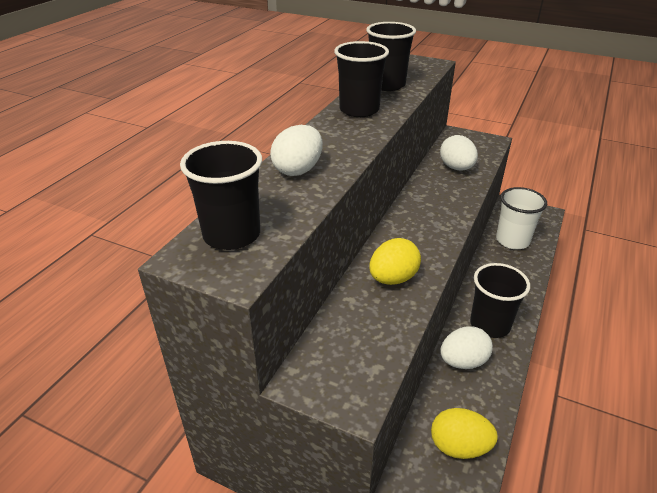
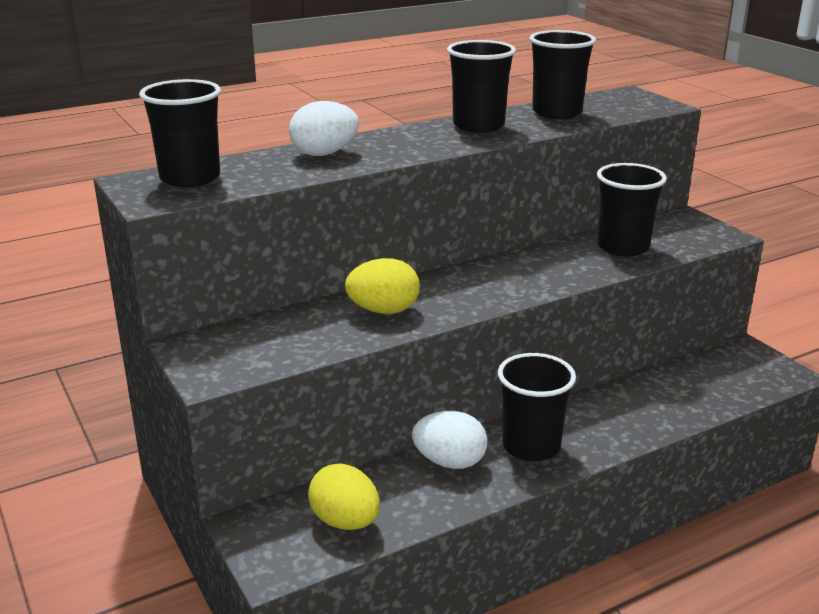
camera: 35 degrees right, 10 degrees down
white egg [440,135,478,170] -> black cup [597,163,667,257]
white cup [496,187,547,249] -> none

